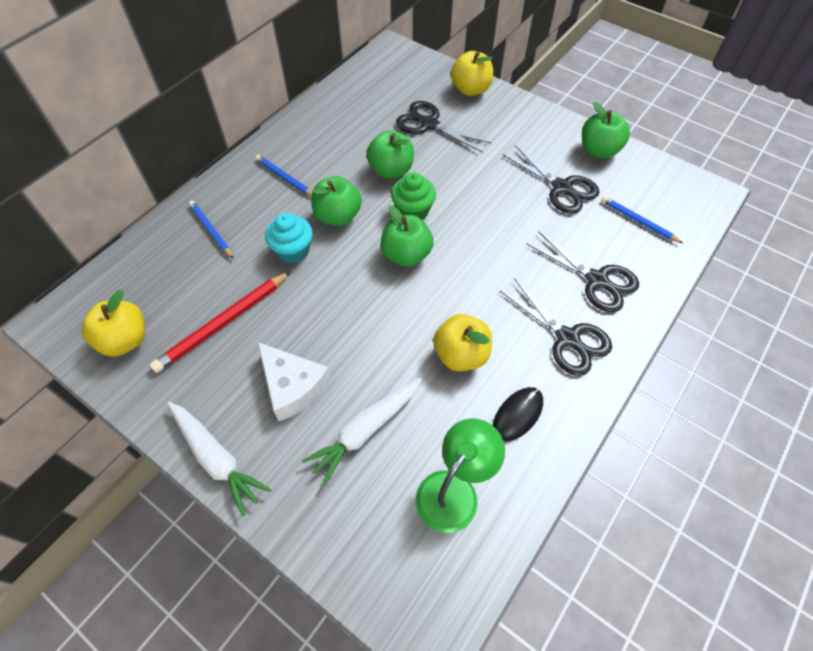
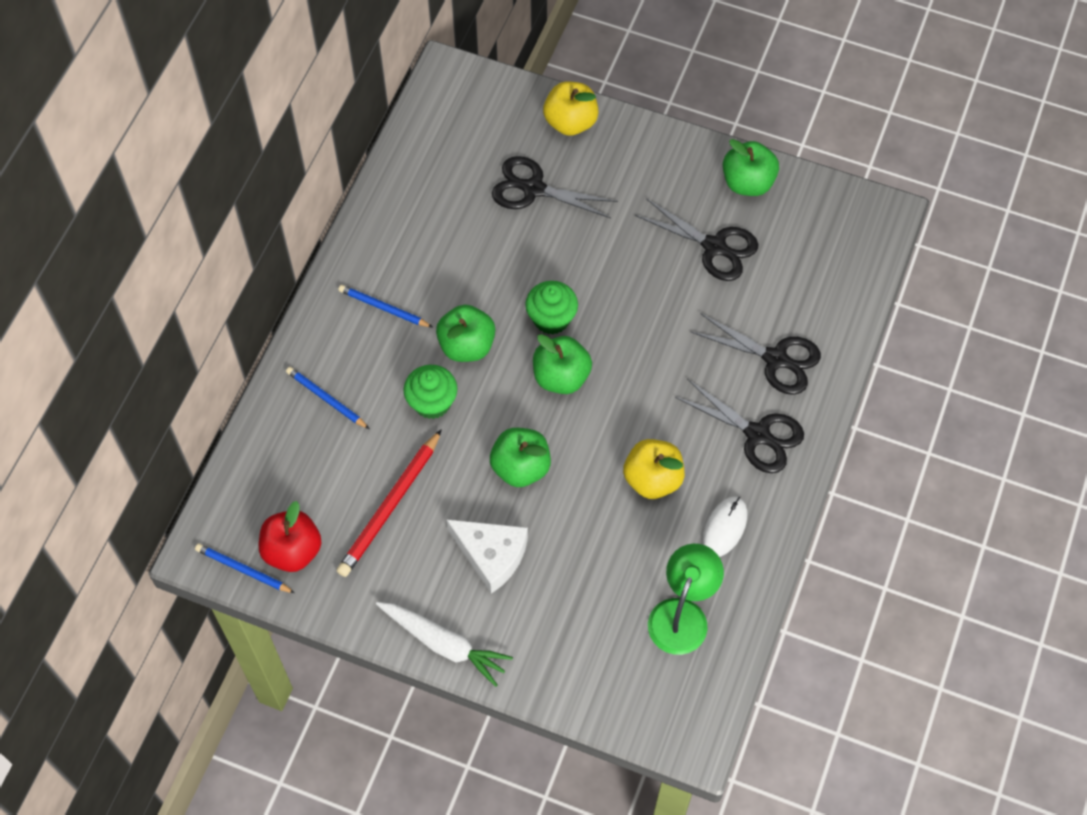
camera: 15 degrees left, 5 degrees up
yellow apple [82,290,145,357] -> red apple [259,501,322,572]
turquoise cupcake [265,213,313,264] -> green cupcake [403,365,458,419]
white carrot [302,378,422,486] -> none
green apple [367,130,414,179] -> green apple moved to [490,428,551,487]
black mouse [493,387,543,441] -> white mouse [703,497,747,557]
blue pencil [601,196,683,243] -> blue pencil moved to [195,544,295,593]

